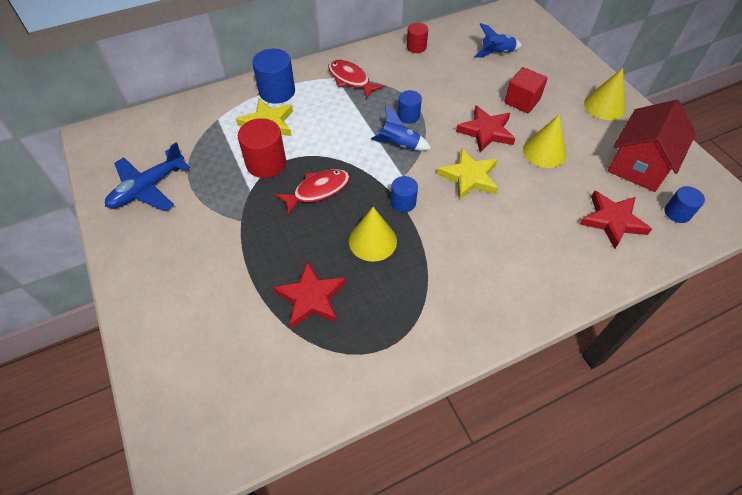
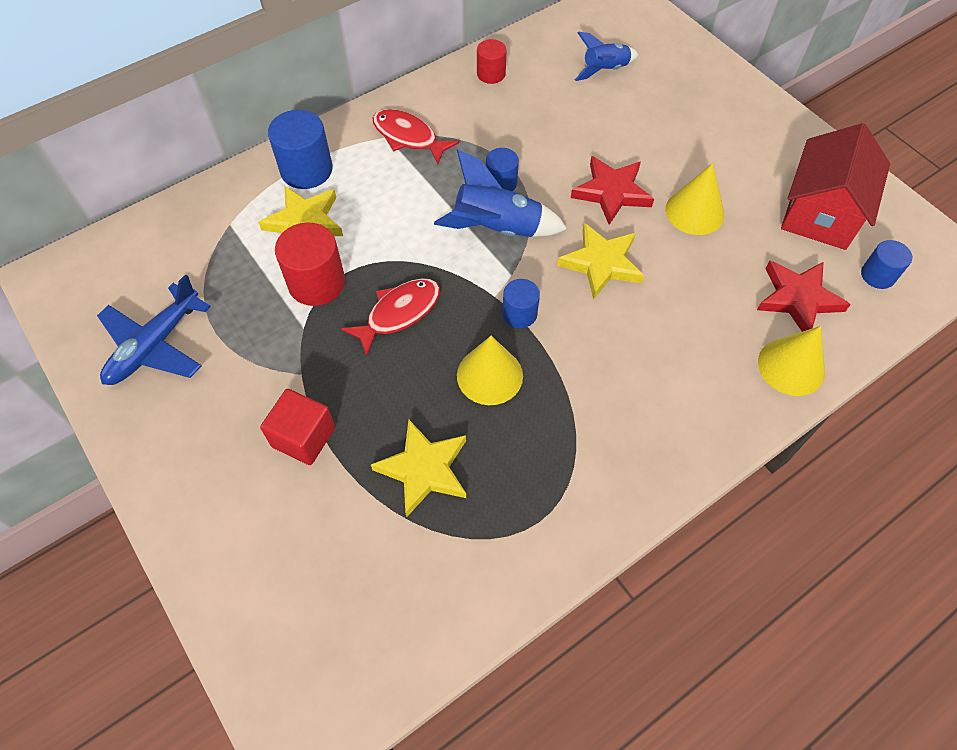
camera: 10 degrees left, 5 degrees up
red star [273,261,346,329] -> yellow star [371,420,466,517]
blue rocket [371,106,431,151] -> blue rocket [434,149,567,237], size x1.53
red cube [504,67,547,113] -> red cube moved to [260,389,335,465]
yellow cone [584,68,625,120] -> yellow cone moved to [758,326,825,396]

